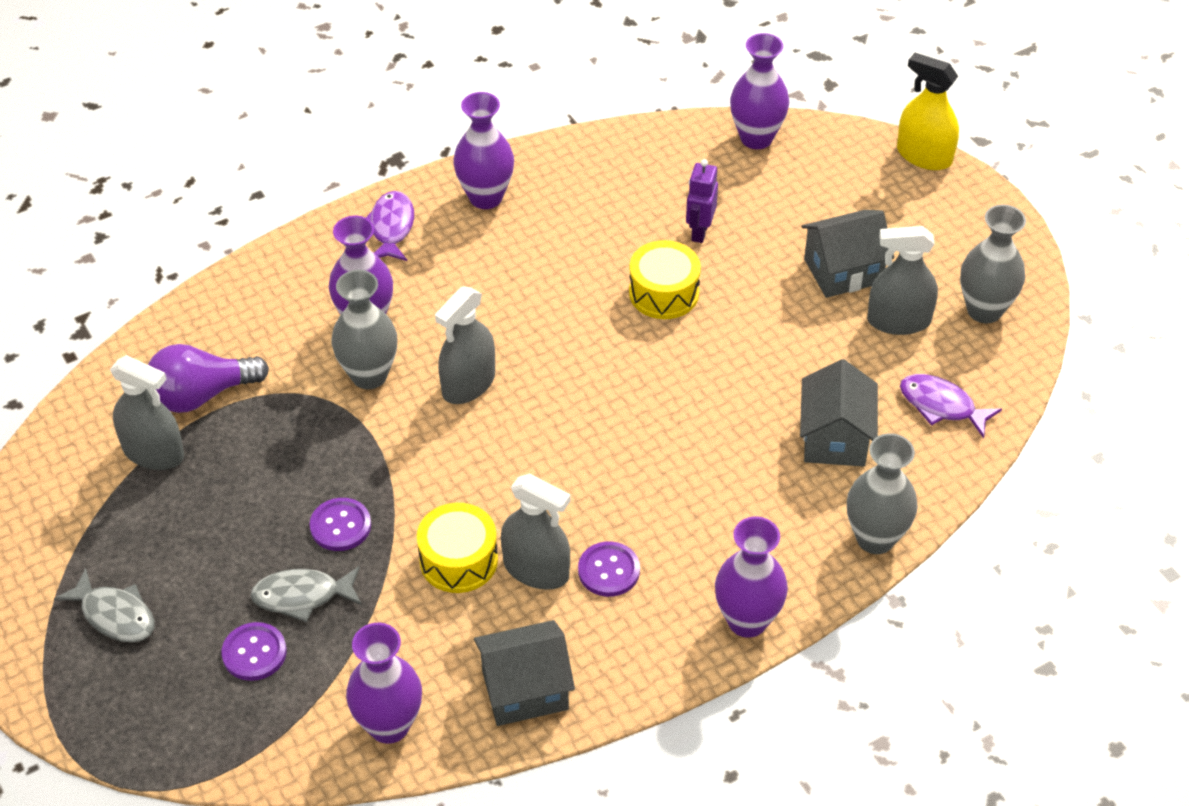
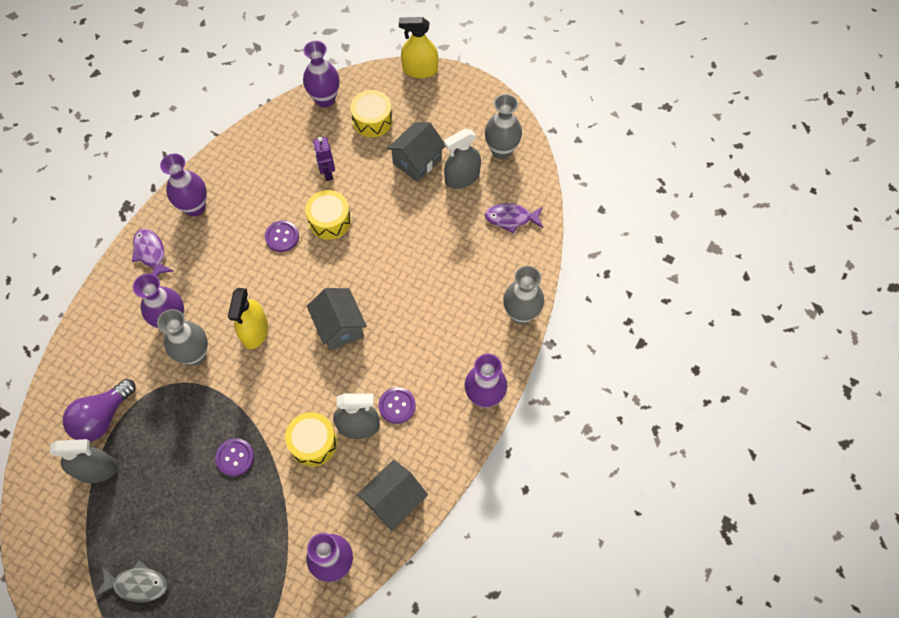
camera: 30 degrees left, 15 degrees up
purple button [222,622,287,681] -> purple button moved to [265,221,299,252]
grey fish [251,566,361,622] -> none
grey spray bottle [435,286,495,404] -> yellow spray bottle [228,288,268,349]
grey house [800,359,878,467] -> grey house moved to [307,288,367,351]
none -> yellow drum [350,90,393,137]

